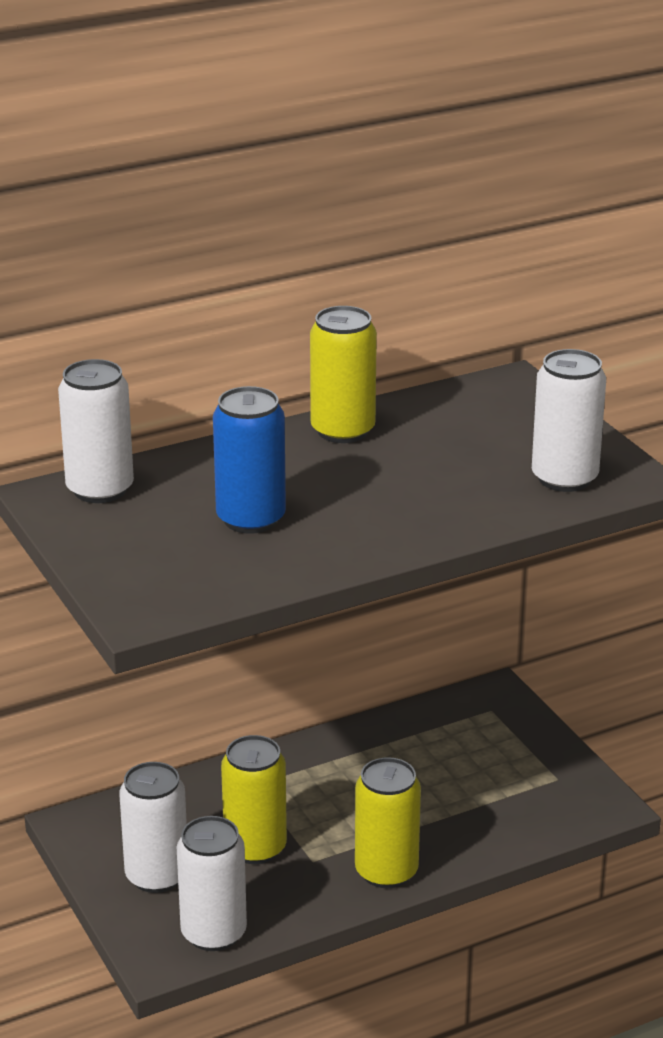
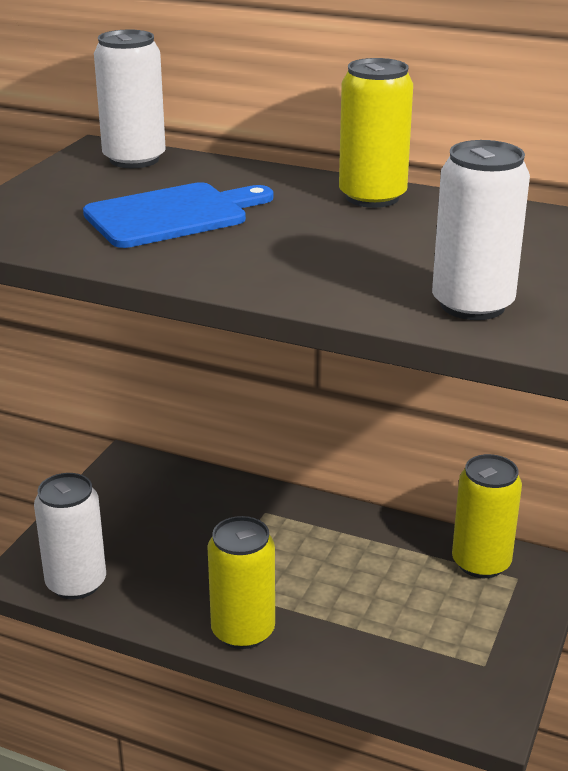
camera: 50 degrees right, 0 degrees up
white can [119,762,187,893] -> none
blue can [213,386,286,534] -> blue cutting board [83,182,273,248]
yellow can [221,735,287,864] -> yellow can moved to [452,454,522,578]

